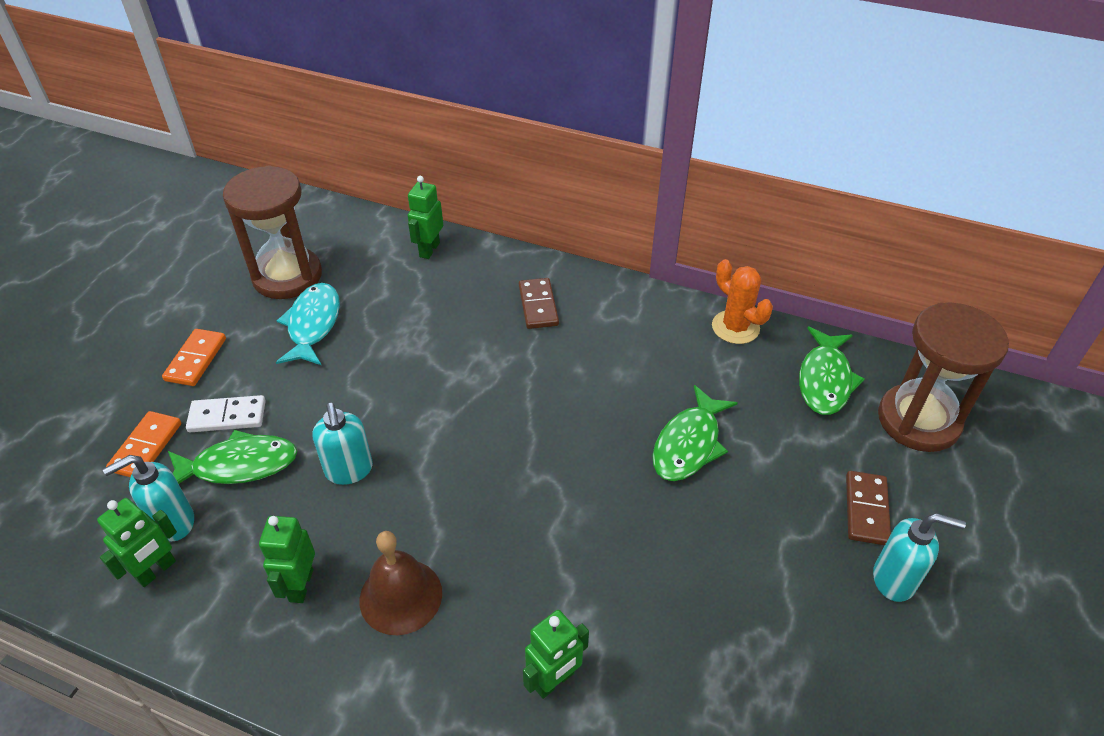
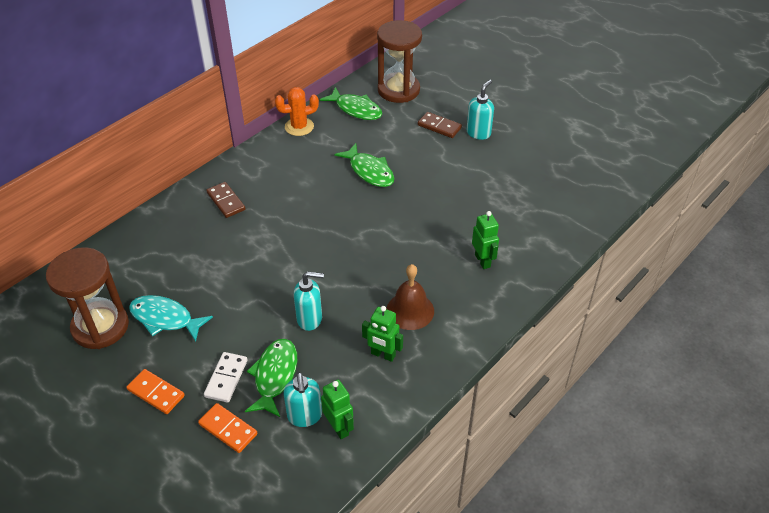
camera: 70 degrees left, 0 degrees up
green robot [408,176,443,259] -> none
brown domino [519,278,559,329] -> brown domino turned 45 degrees clockwise [206,182,245,218]

